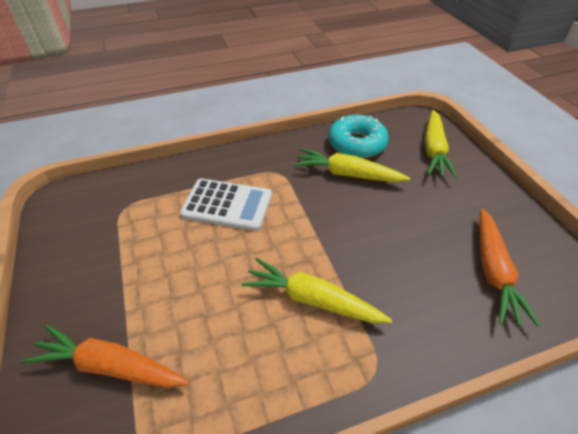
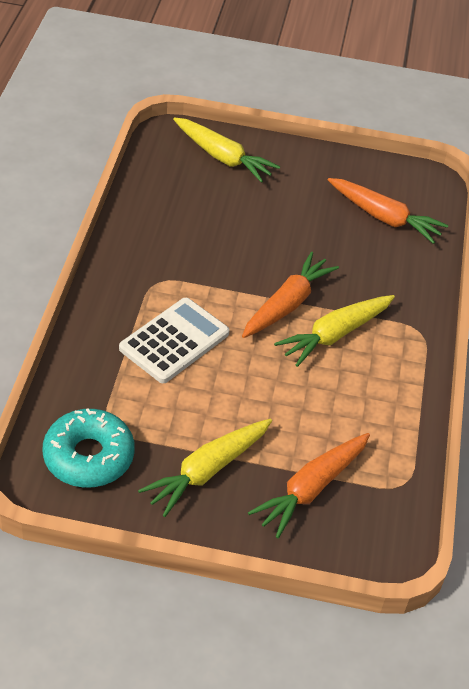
camera: 65 degrees left, 0 degrees up
yellow carrot [294,148,410,182] -> yellow carrot moved to [138,419,272,517]
turquoise donut [328,115,389,158] -> turquoise donut moved to [43,408,135,488]
none -> orange carrot [242,252,339,338]

